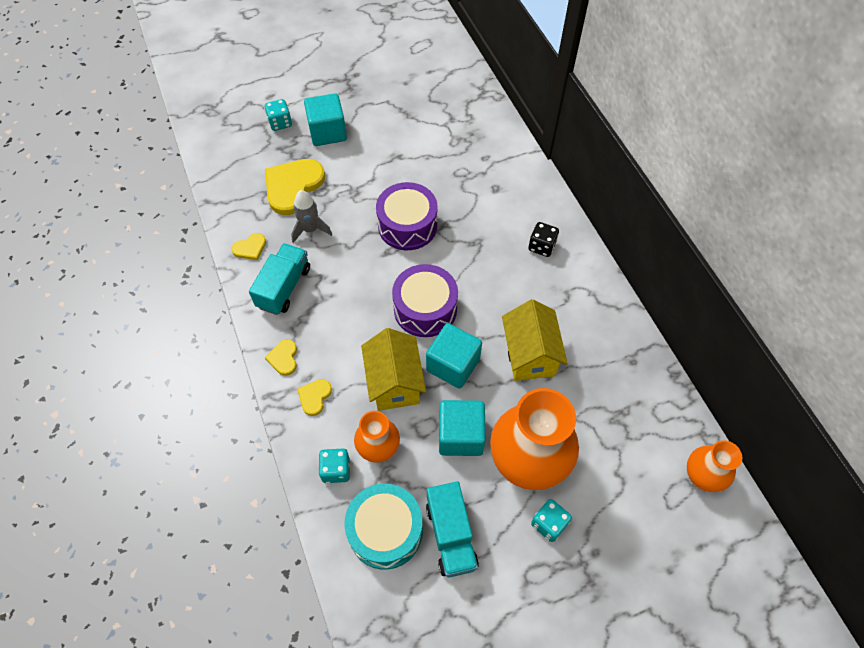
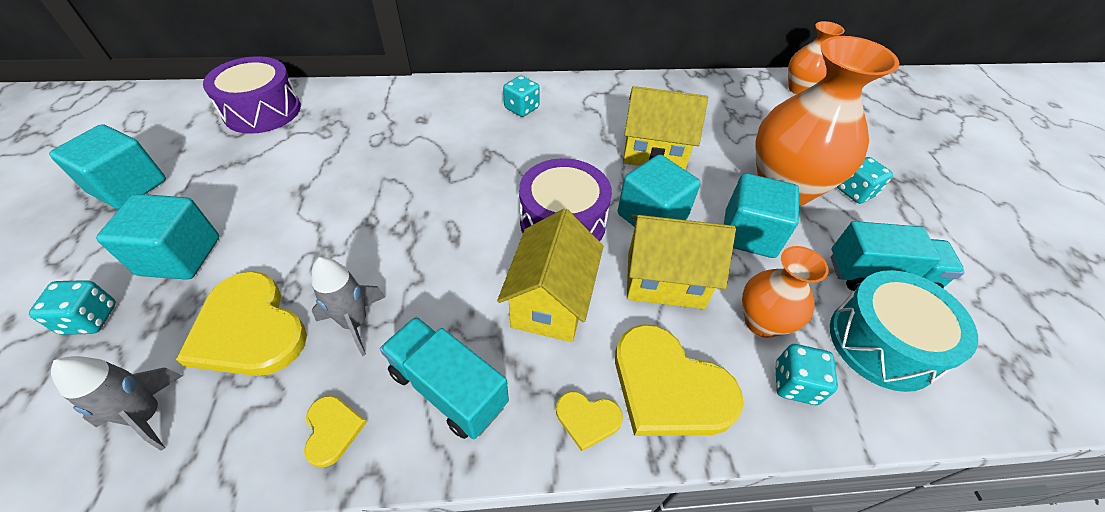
camera: 75 degrees left, 10 degrees down
yellow heart [297,379,332,416] -> yellow heart [615,324,744,436], size x2.08
purple drum [376,182,438,250] -> purple drum moved to [203,56,301,134]
black dice [528,222,559,257] -> turquoise dice [503,76,540,117]
none -> turquoise cube [49,124,166,209]
none -> grey rocket [51,356,183,451]
none -> yellow house [497,209,603,342]

